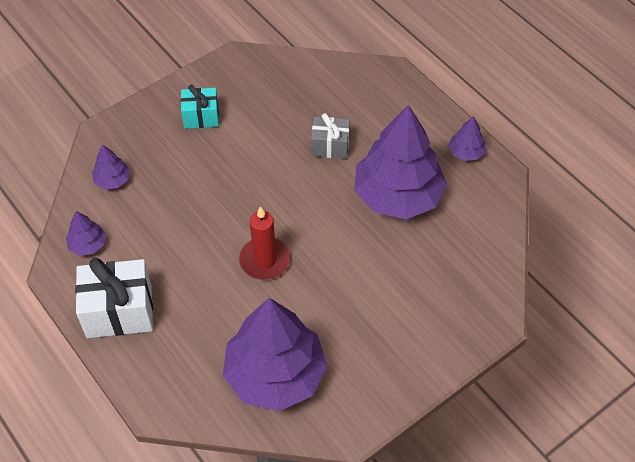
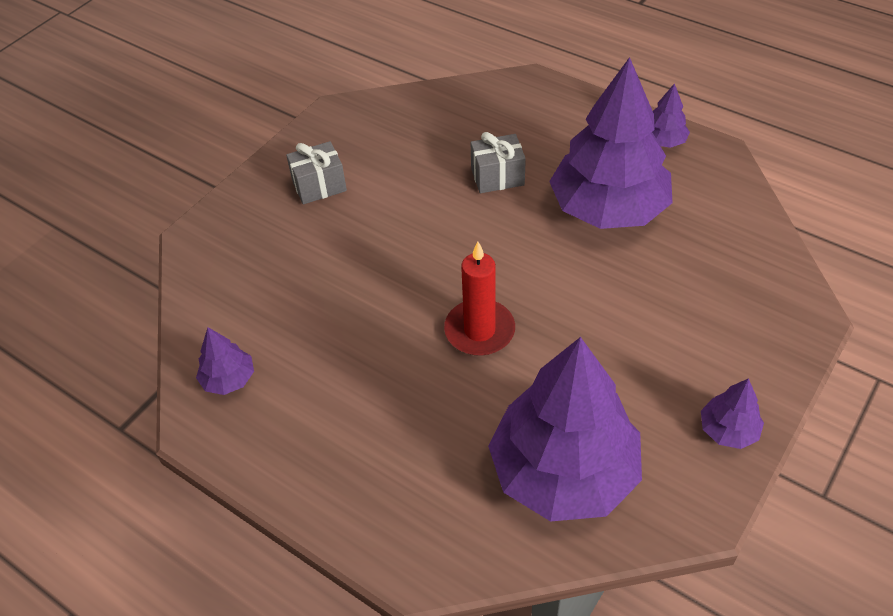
camera: 15 degrees left, 5 degrees down
white gift [75,258,153,338] -> none
purple tree [92,144,130,189] -> purple tree moved to [701,378,764,449]
turquoise gift [181,85,219,129] -> grey gift [286,141,347,204]

